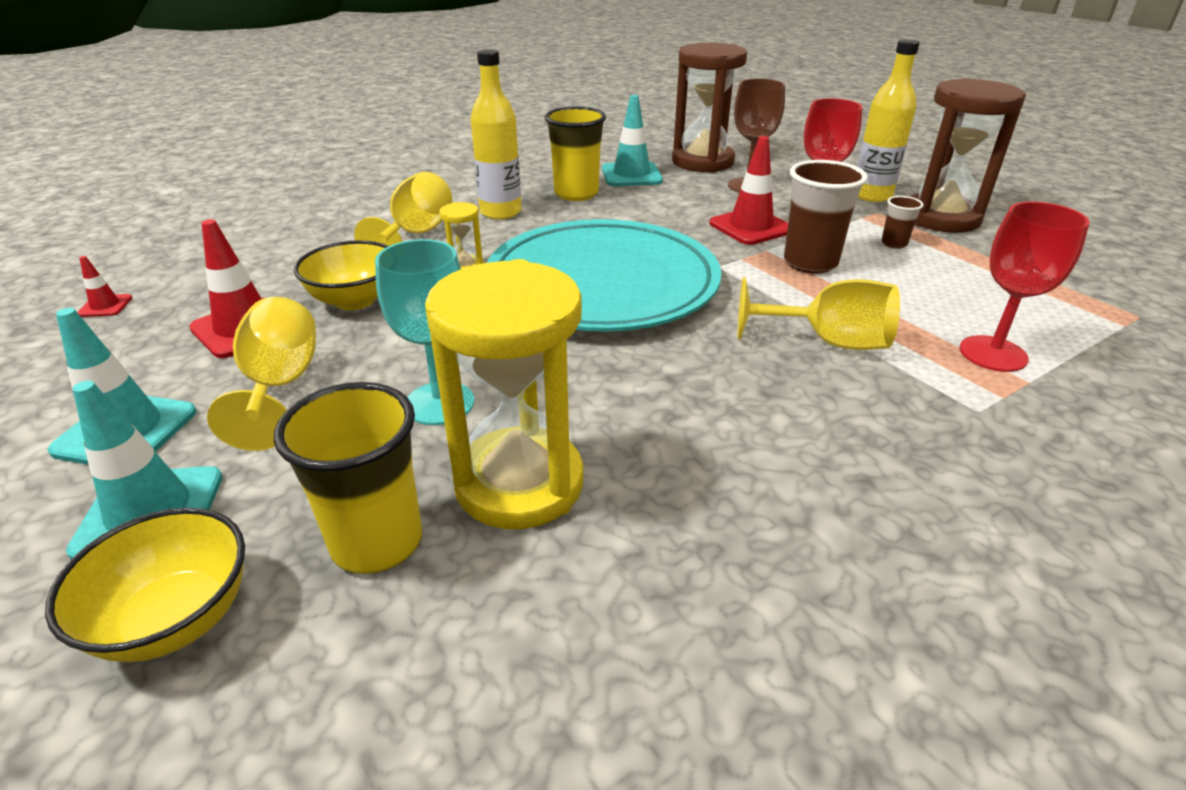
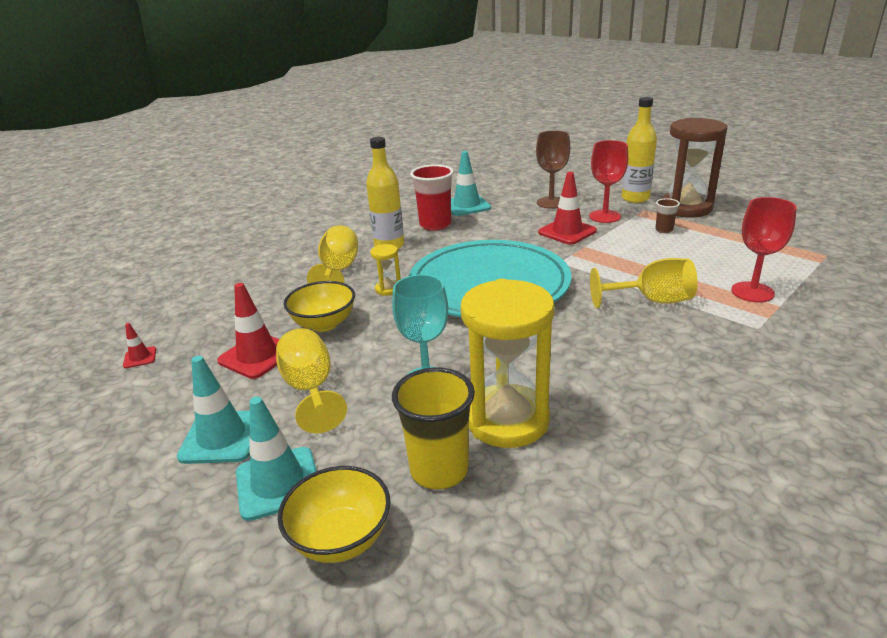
camera: 10 degrees left, 5 degrees down
yellow cup [545,107,606,201] -> red cup [410,164,454,231]
brown hourglass [672,43,747,173] -> none
brown cup [784,160,868,274] -> none

